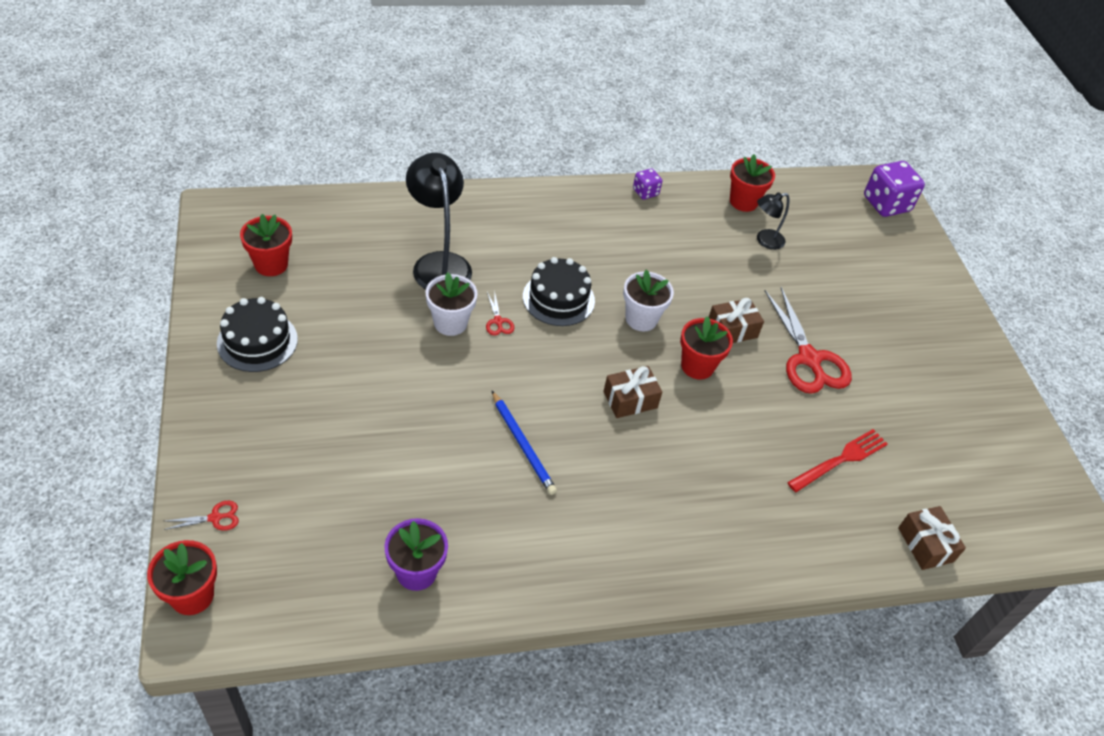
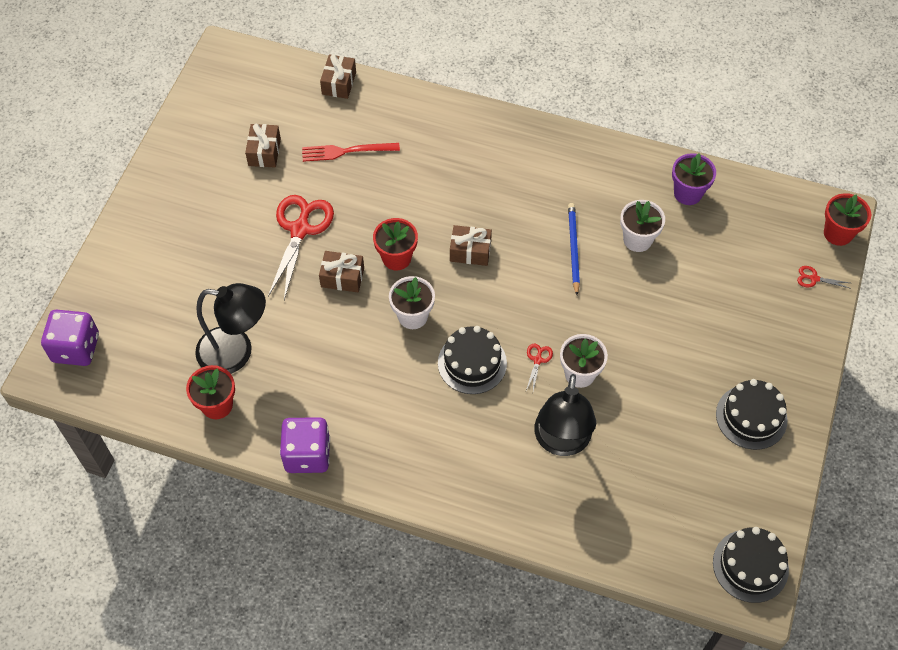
camera: 145 degrees left, 10 degrees up
red flower pot [240,214,292,276] -> none
purple dice [633,168,662,200] -> purple dice [280,417,330,473], size x1.88
black lamp [757,192,789,250] -> black lamp [195,283,266,374], size x1.88
none -> brown gift [245,124,281,167]
none -> white flower pot [620,200,665,252]
none -> black cake [713,527,789,603]

